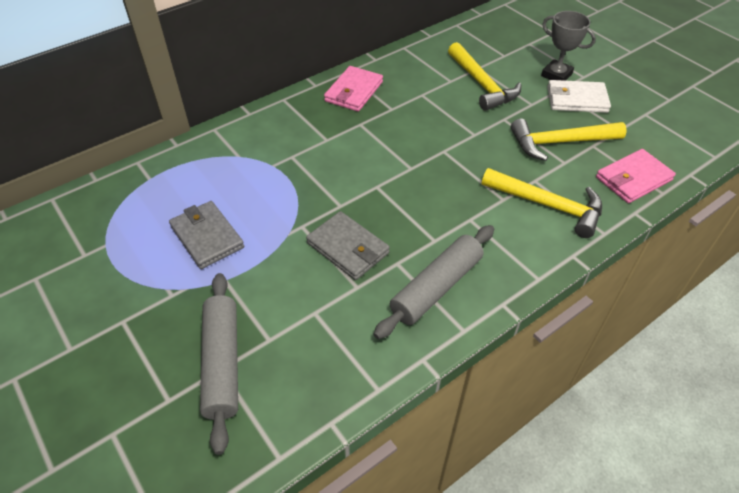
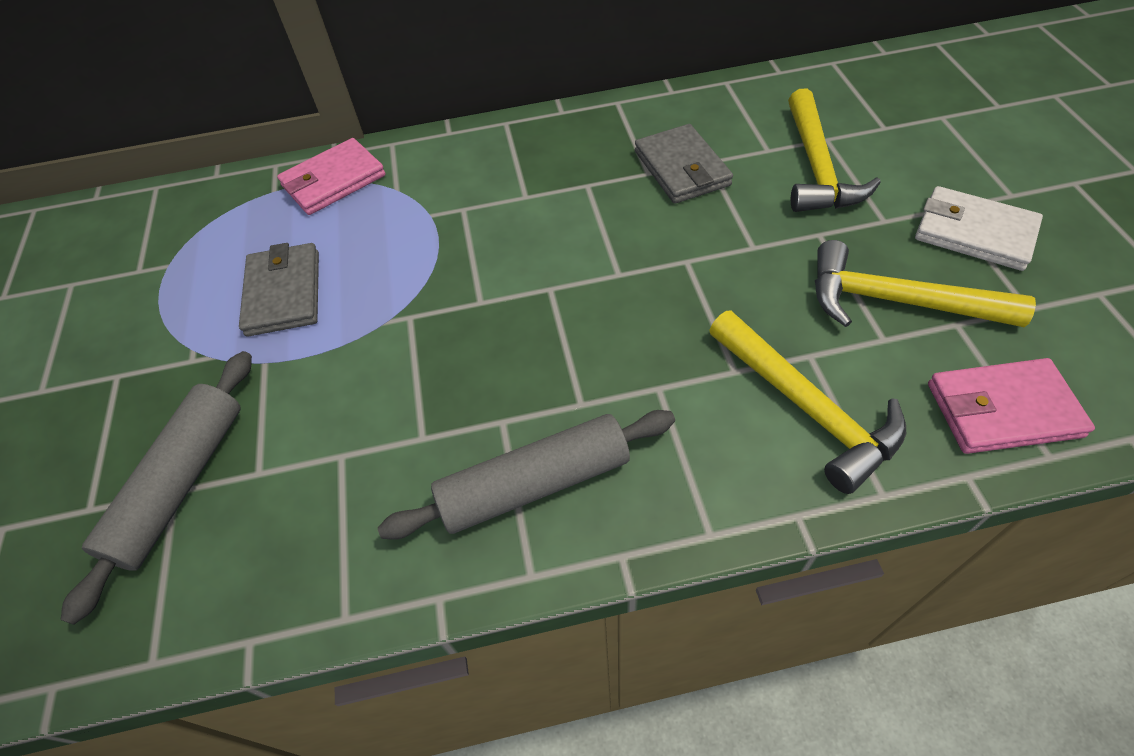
camera: 30 degrees right, 5 degrees up
grey wallet [306,211,390,280] -> grey wallet moved to [635,124,733,204]
pink wallet [324,66,383,112] -> pink wallet moved to [277,138,386,215]
grey trophy [541,11,596,81] -> none

